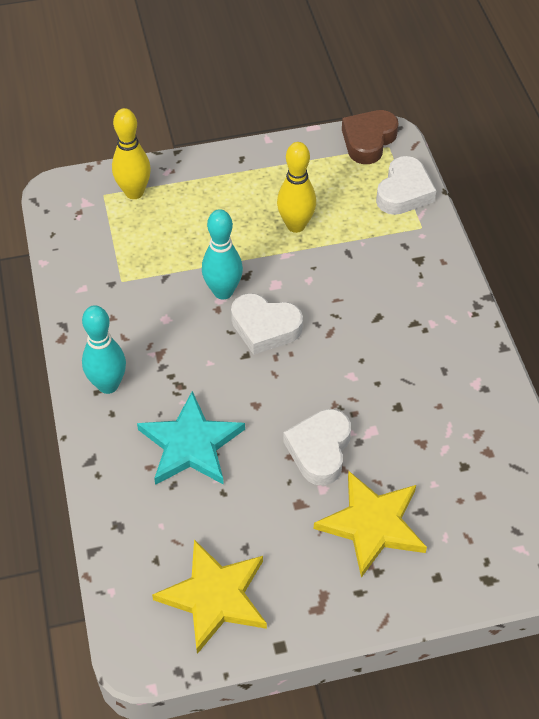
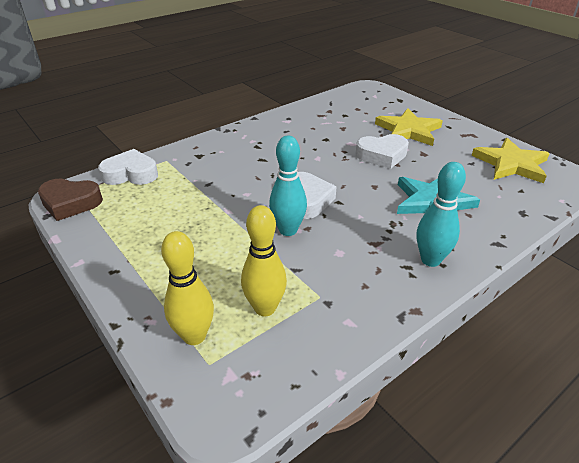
camera: 115 degrees left, 15 degrees down
yellow bowling pin [277,142,316,233] -> yellow bowling pin moved to [241,205,287,316]

